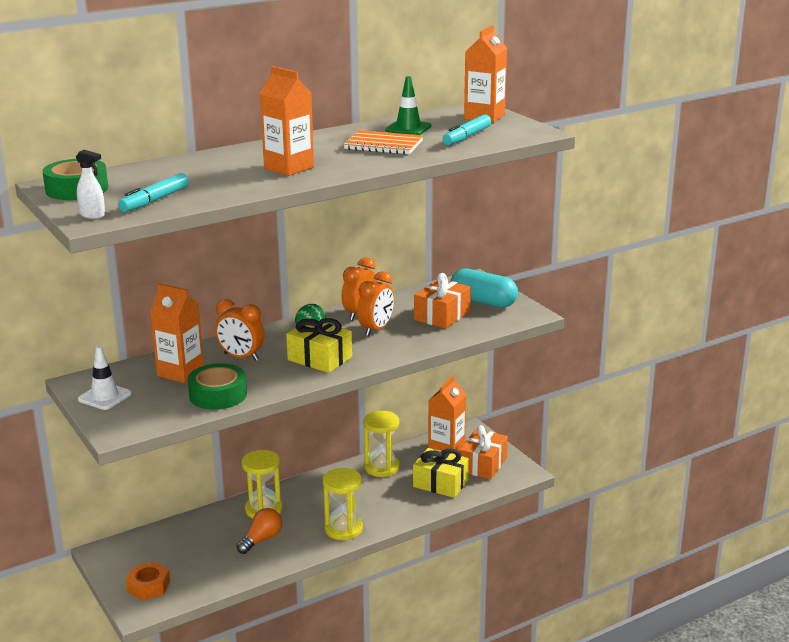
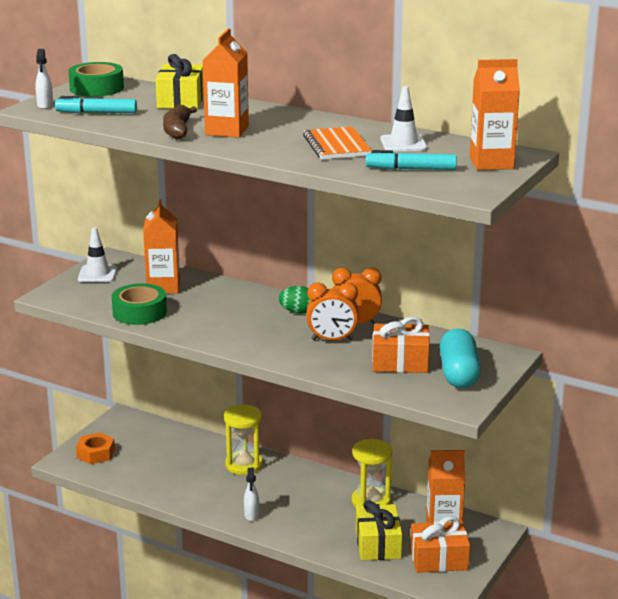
camera: 60 degrees right, 0 degrees up
orange clock [215,299,265,361] -> none
orange light bulb [237,508,282,554] -> none
yellow gift [286,318,352,373] -> yellow gift moved to [155,54,204,109]
yellow hourglass [323,468,363,540] -> white spray bottle [244,468,259,521]
green traffic cone [385,76,431,135] -> white traffic cone [380,86,427,152]
none -> brown banana [163,104,197,140]

